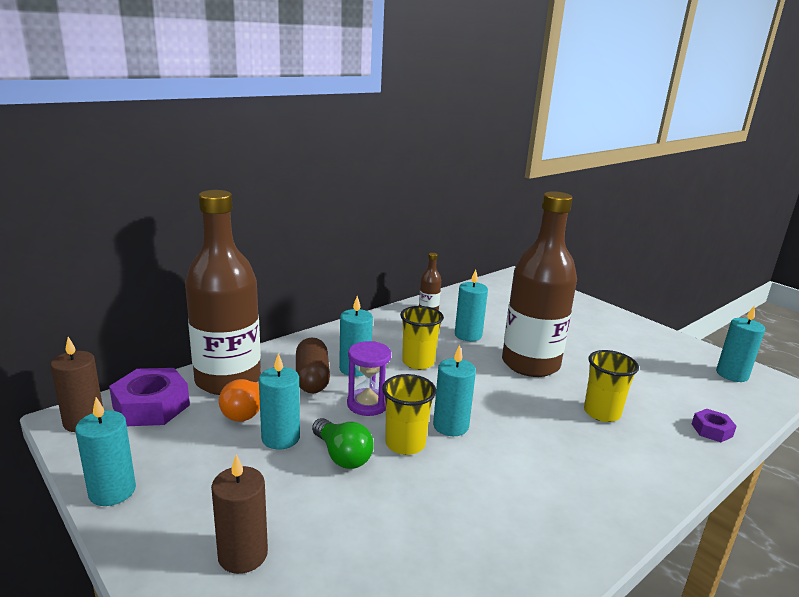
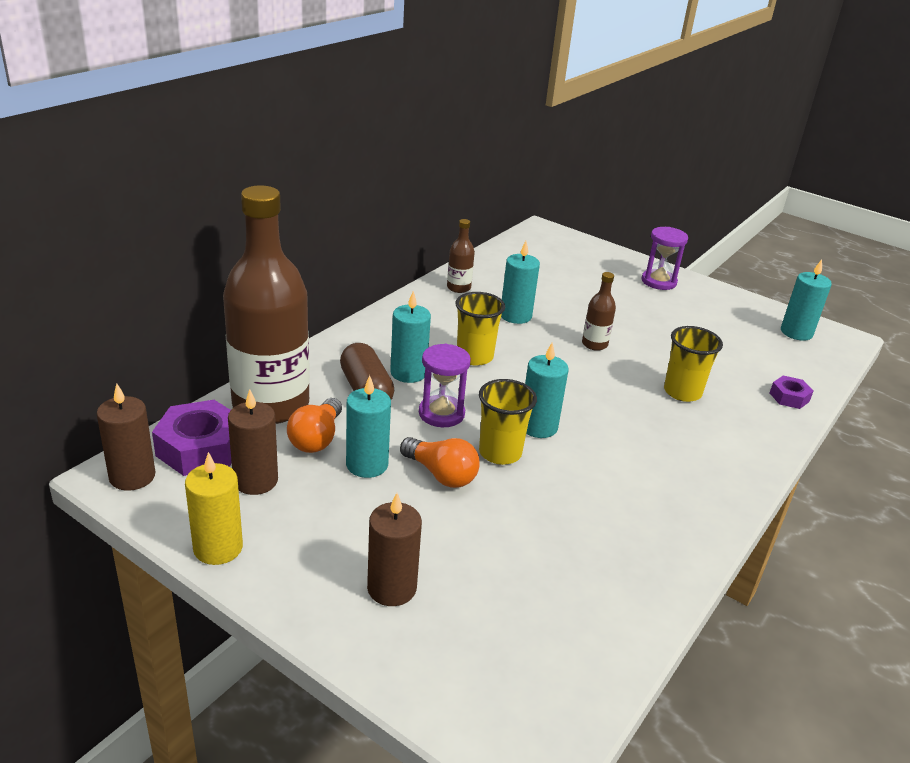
camera: 15 degrees left, 10 degrees up
turquoise candle [75,397,136,506] -> yellow candle [185,452,243,565]
green light bulb [312,418,373,469] -> orange light bulb [400,437,480,488]
brown bottle [502,191,577,377] -> brown bottle [582,272,616,351], size x0.41
none -> brown candle [228,389,278,495]
none -> purple hourglass [642,227,688,290]

